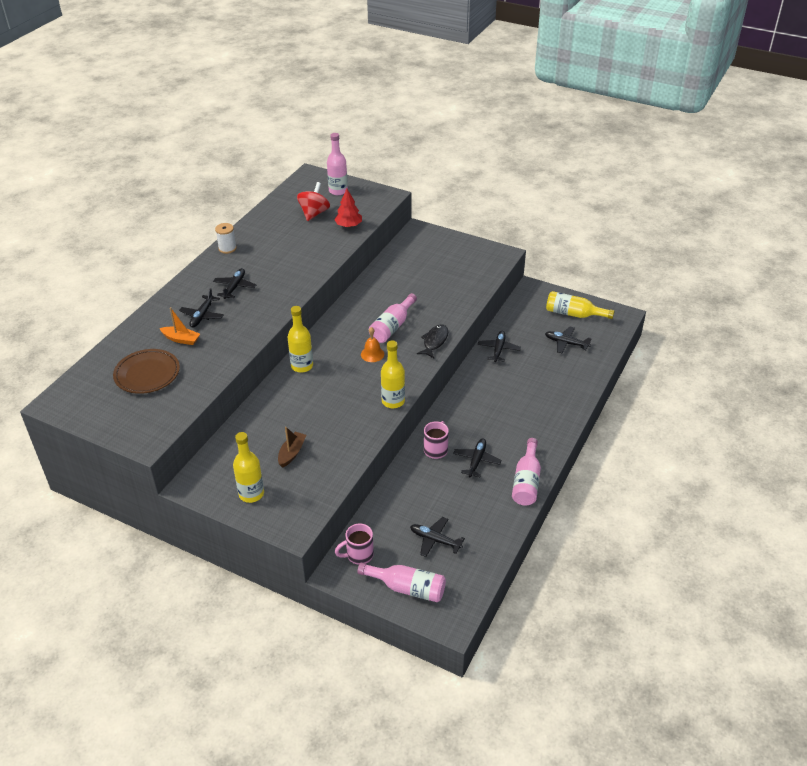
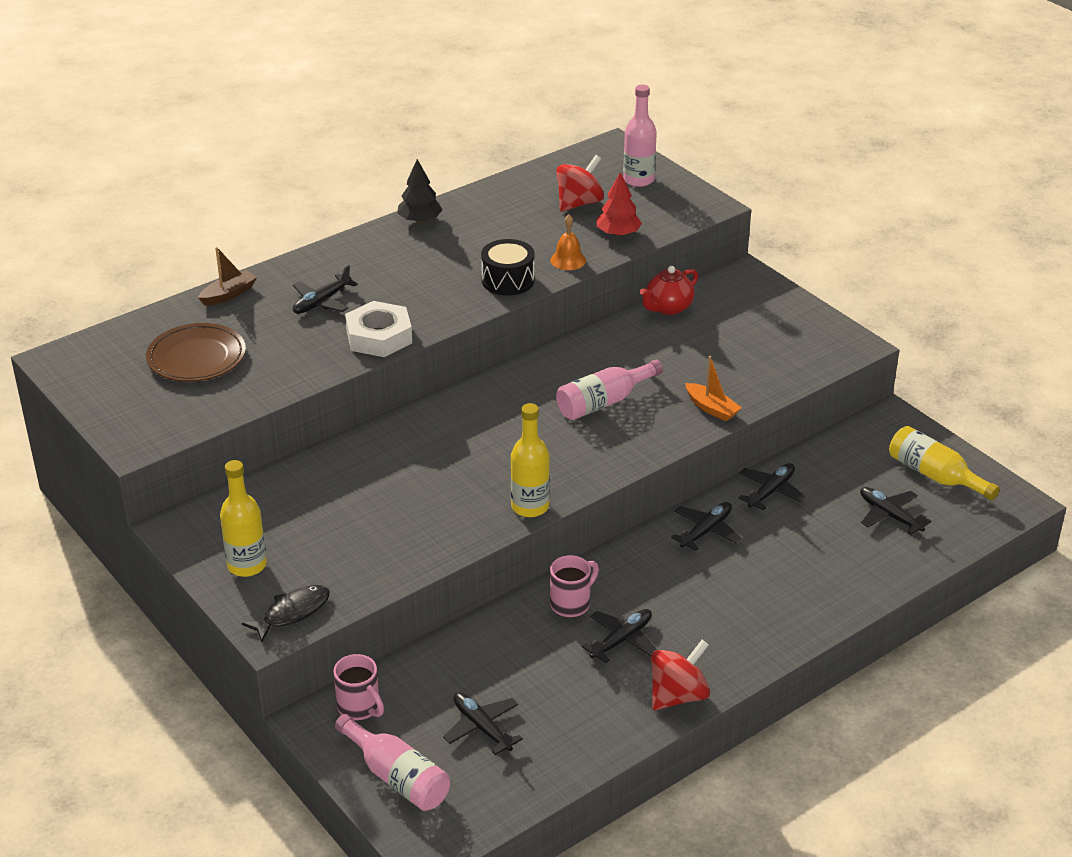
camera: 25 degrees right, 5 degrees down
orange boat [159,307,200,345] -> orange boat moved to [685,356,742,421]
black plane [213,268,256,299] -> black plane moved to [671,502,741,551]
white spool [215,223,237,254] -> black tree [397,159,443,223]
brown boat [278,427,306,468] -> brown boat moved to [198,247,257,306]
yellow bottle [288,306,313,373] -> none
pink mug [335,523,374,565] -> pink mug turned 135 degrees counterclockwise [333,654,384,720]
orange bell [361,327,384,362] -> orange bell moved to [550,214,586,270]
black fish [417,325,448,358] -> black fish moved to [242,585,330,642]
pink bottle [512,438,541,505] -> red spinning top [651,640,710,710]
none -> white nut [345,301,412,357]
none -> black drum [481,239,534,295]
none -> red teapot [640,266,698,315]

